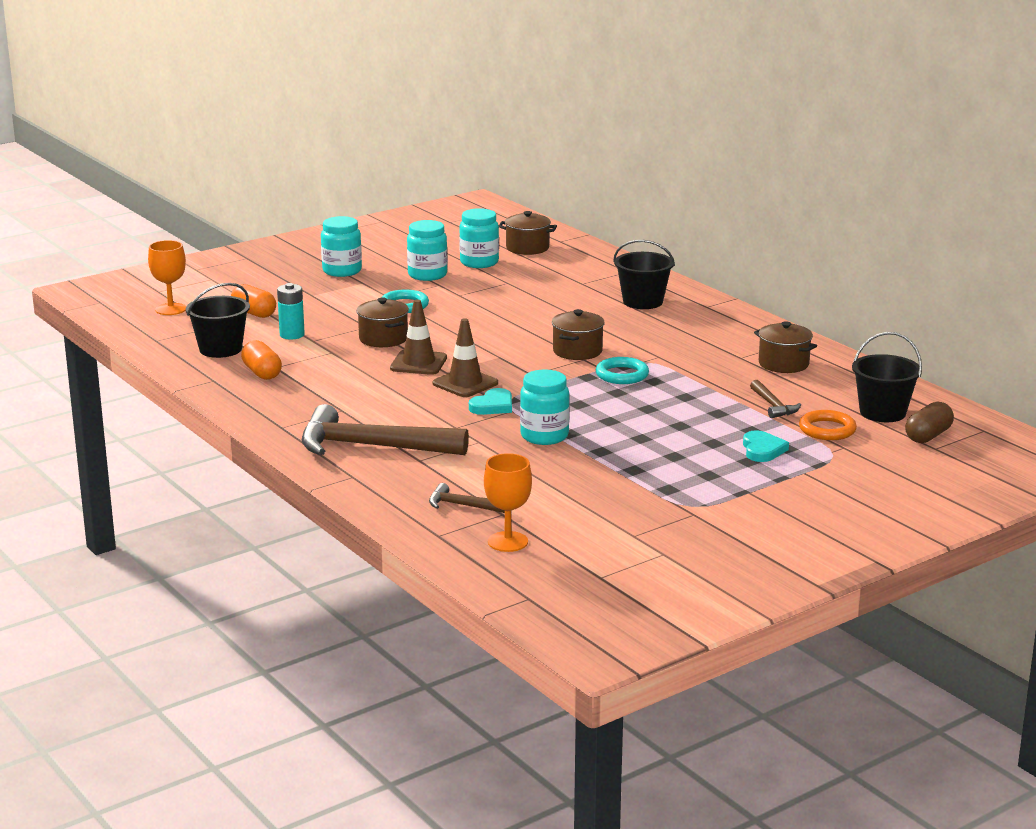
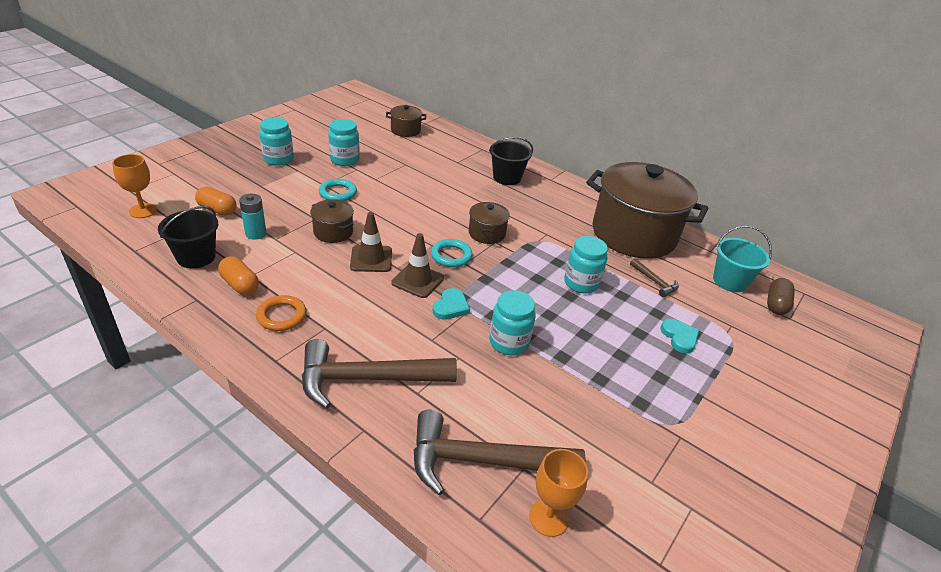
camera: 20 degrees left, 15 degrees up
brown hammer [429,483,505,513] -> brown hammer [414,410,586,495], size x2.19
turquoise jar [459,208,499,268] -> turquoise jar moved to [564,236,608,293]
turquoise ring [596,357,649,384] -> turquoise ring moved to [431,239,473,267]
brown pot [754,322,817,373] -> brown pot [586,162,708,259], size x2.36
orange ring [799,410,857,440] -> orange ring moved to [256,295,306,331]
black bucket [852,332,922,422] -> turquoise bucket [713,225,772,292]

